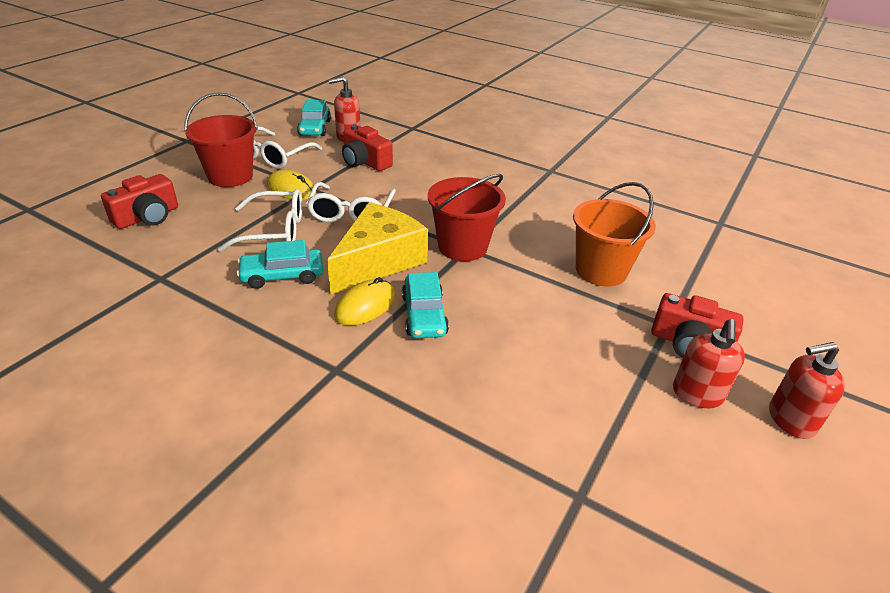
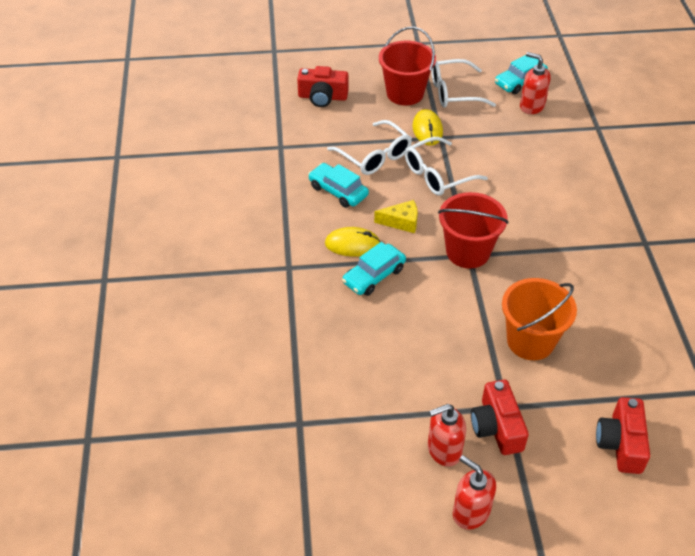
camera: 55 degrees right, 10 degrees up
yellow cheese [327,202,428,295] -> yellow cheese [374,200,418,233], size x0.49
red camera [342,125,393,171] -> red camera moved to [596,397,650,474]

